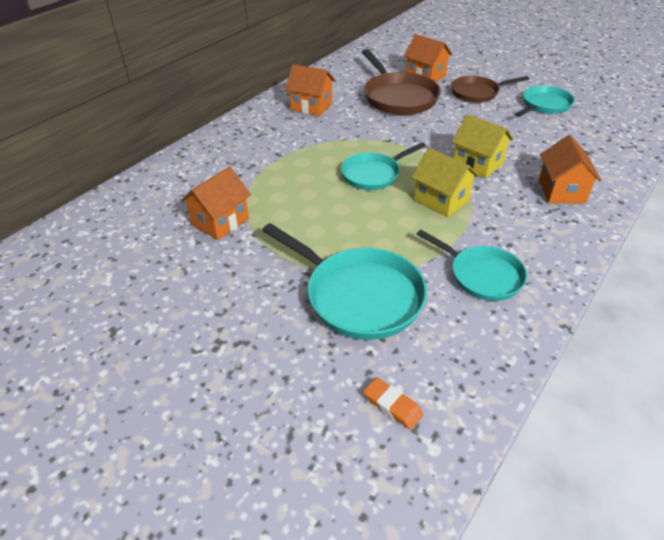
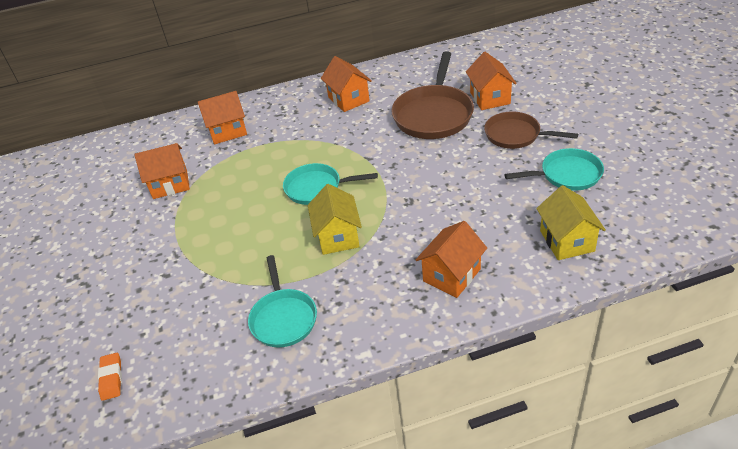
camera: 40 degrees right, 0 degrees up
turquoise pan [262,223,427,340] -> none
yellow house [452,114,514,178] -> yellow house moved to [536,185,606,260]
none -> orange house [198,91,247,144]

